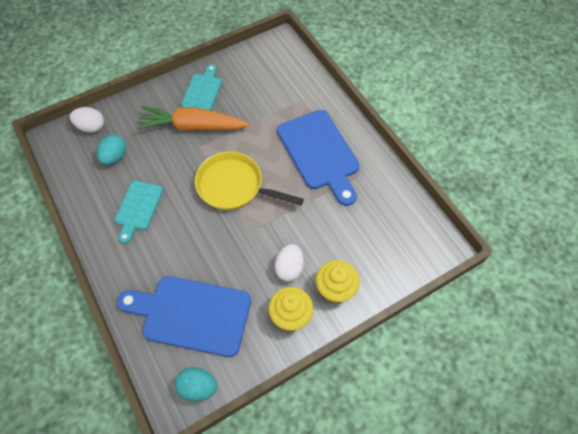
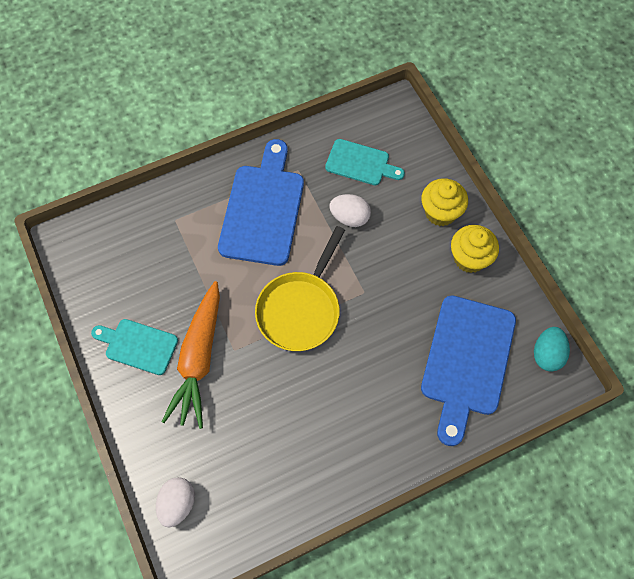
camera: 85 degrees left, 5 degrees up
turquoise egg [97,134,126,165] -> none
turquoise cutting board [115,181,163,244] -> turquoise cutting board moved to [325,139,405,185]
white egg [275,244,304,282] -> white egg moved to [329,194,371,227]
blue cutting board [277,110,360,206] -> blue cutting board turned 60 degrees counterclockwise [218,139,304,266]

